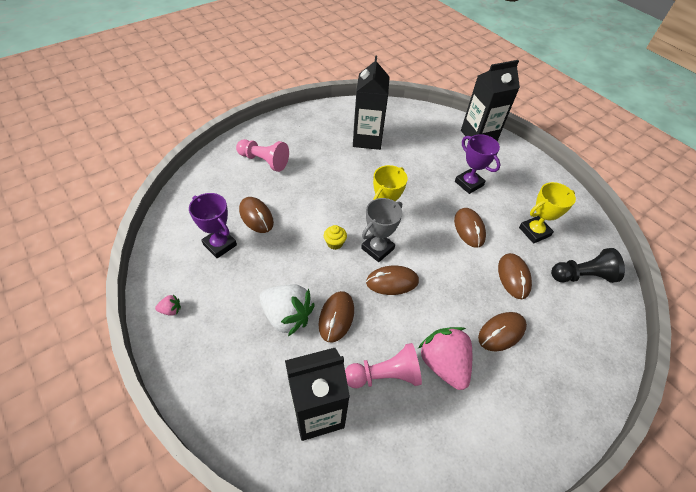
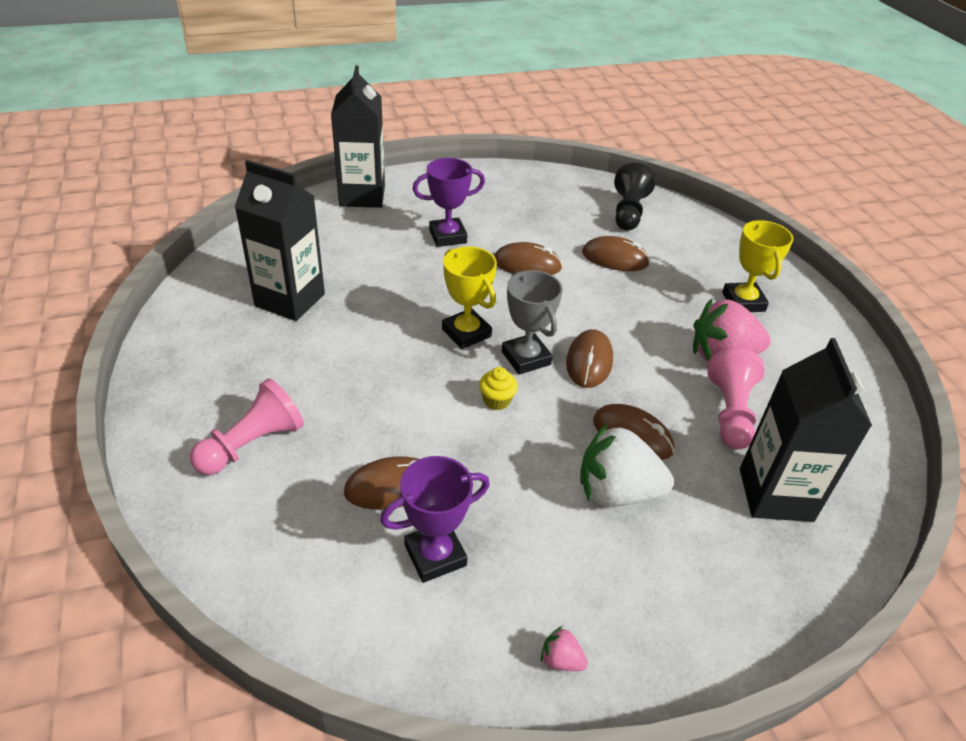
camera: 70 degrees left, 10 degrees down
pink strawberry [155,294,181,316] -> pink strawberry turned 75 degrees counterclockwise [541,626,588,671]
white strawberry [260,284,315,336] -> white strawberry turned 135 degrees counterclockwise [580,424,674,507]
brown mouse [478,312,527,351] -> none
yellow trophy [519,182,576,244] -> yellow trophy moved to [722,220,794,312]

